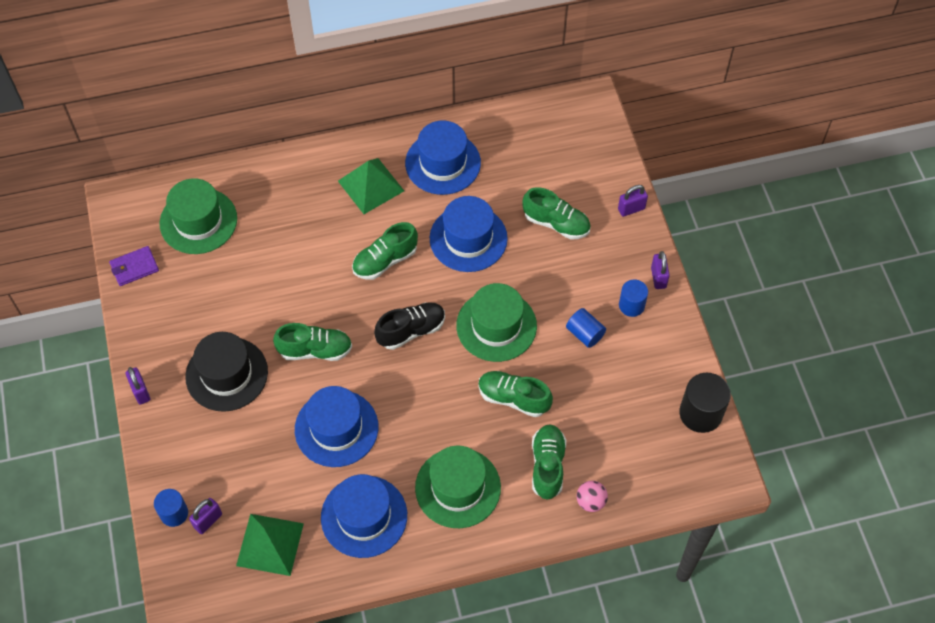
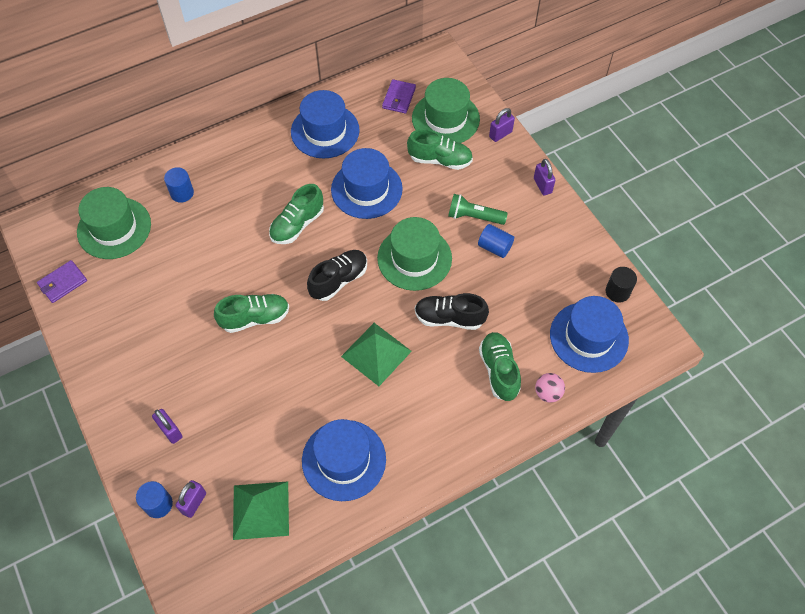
camera: 15 degrees left, 0 degrees up
purple padlock [125,367,150,405] -> purple padlock moved to [152,409,182,444]
black hat [185,332,268,412] -> none
blue hat [295,386,378,467] -> blue hat moved to [550,296,629,373]
green pyramid [338,158,404,214] -> green pyramid moved to [341,323,412,386]
green hat [415,446,501,528] -> green hat moved to [412,78,480,143]
green shoe [478,371,553,417] -> black shoe [415,293,489,330]
blue cylinder [619,280,648,317] -> blue cylinder moved to [164,167,194,203]
black cylinder [679,373,731,433] -> black cylinder [606,267,637,303], size x0.63
none -> purple wallet [382,79,416,113]
none -> green flashlight [448,194,508,225]

